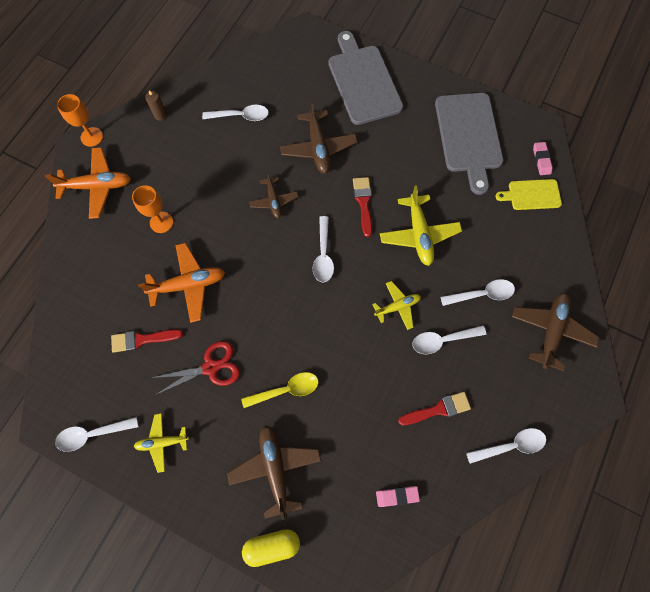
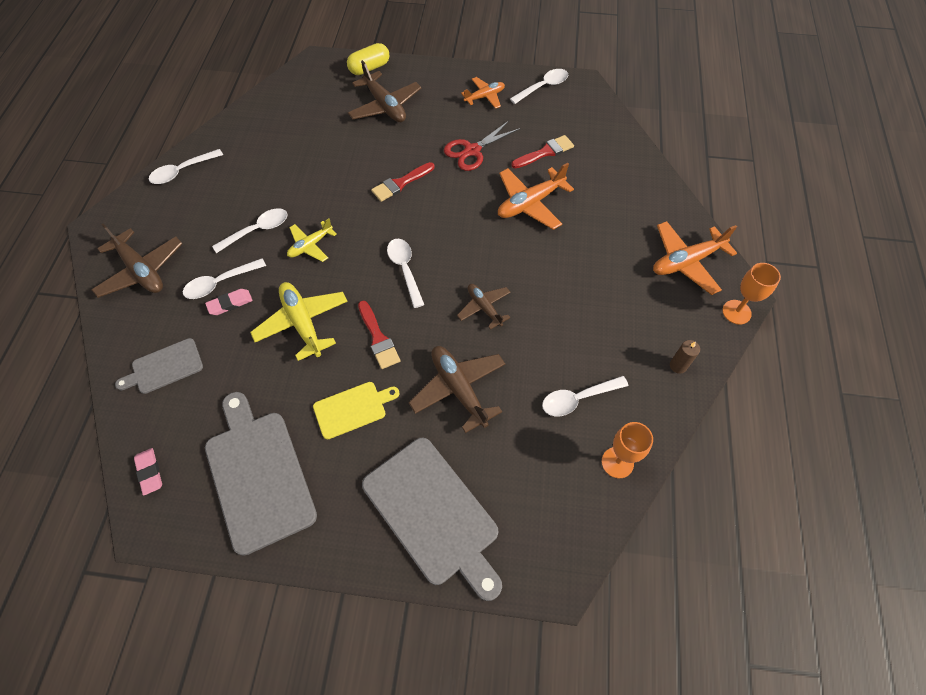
camera: 160 degrees right, 10 degrees down
orange goblet [132,185,173,233] -> orange goblet moved to [602,422,653,478]
yellow plane [134,413,189,473] -> orange plane [461,77,505,109]
yellow spoon [241,372,319,408] -> none
pink eraser [376,486,420,507] -> pink eraser moved to [205,289,253,315]
red brush [398,392,471,425] -> red brush moved to [371,162,434,202]
yellow cutting board [495,179,562,210] -> yellow cutting board moved to [313,382,400,439]
brown plane [512,292,600,371] -> brown plane turned 45 degrees counterclockwise [91,223,182,298]
none -> grey cutting board [115,338,203,394]

